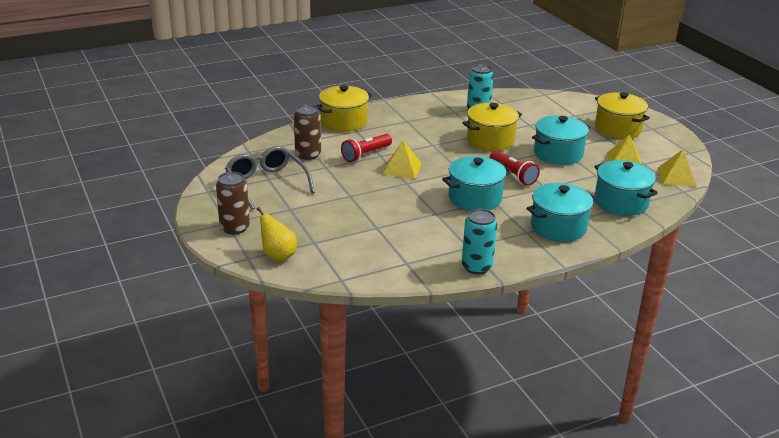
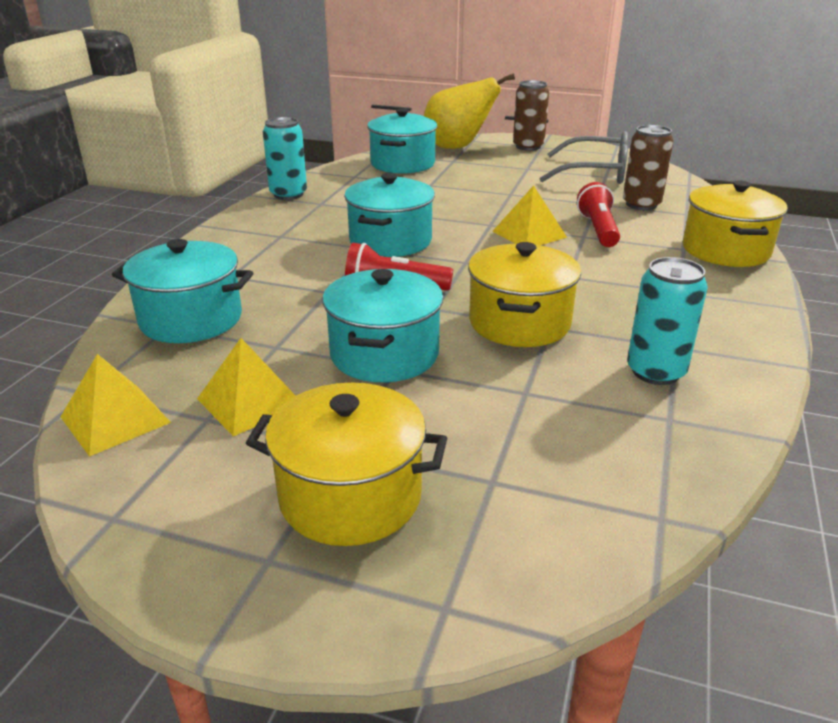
camera: 135 degrees right, 0 degrees up
yellow pear [257,207,297,261] -> yellow pear [424,73,515,149], size x1.64
turquoise pot [527,183,597,242] -> turquoise pot moved to [367,108,438,174]

